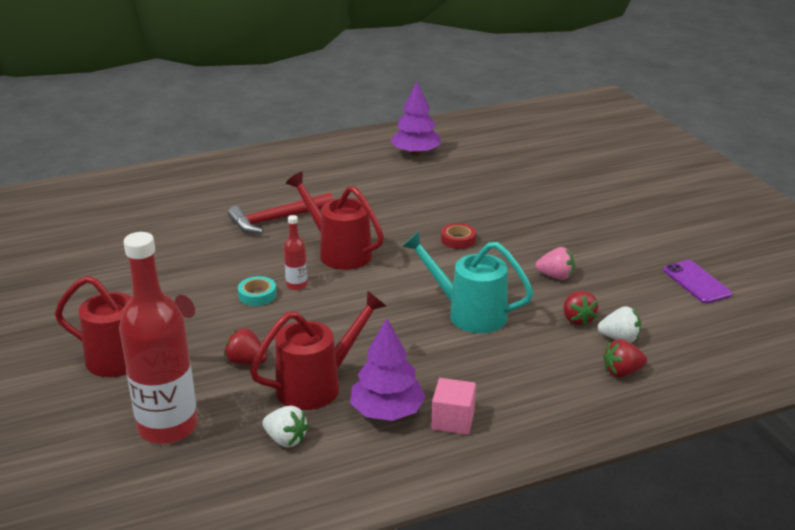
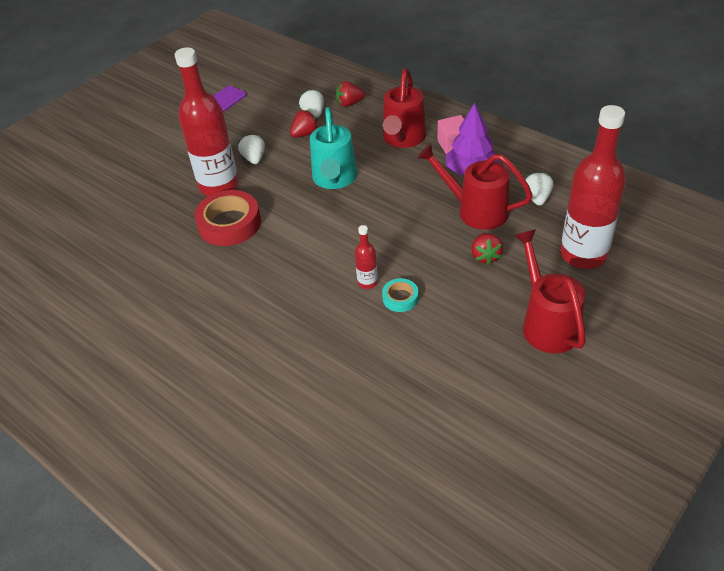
camera: 115 degrees left, 15 degrees up
red hammer [228,193,334,234] -> none
red watering can [285,172,384,270] -> red watering can moved to [383,69,426,148]
purple tree [391,81,441,156] -> none
red tape [441,223,476,249] -> red tape [194,190,261,246], size x1.95
pink strawberry [535,247,575,280] -> white strawberry [238,134,265,164]
red strawberry [603,339,647,378] -> red strawberry turned 120 degrees clockwise [336,81,365,107]
none -> red bottle [175,47,239,196]

